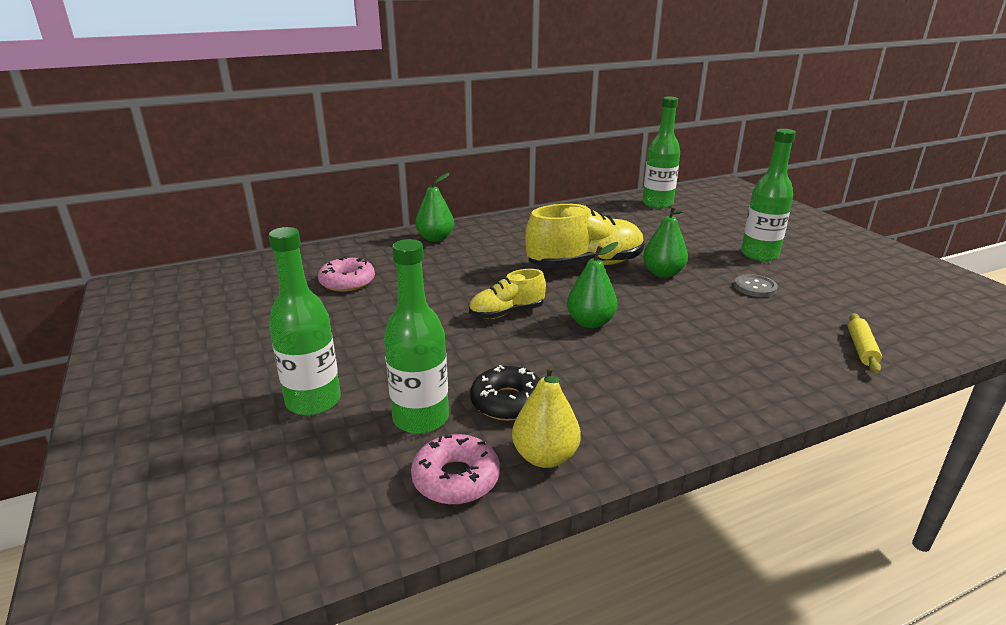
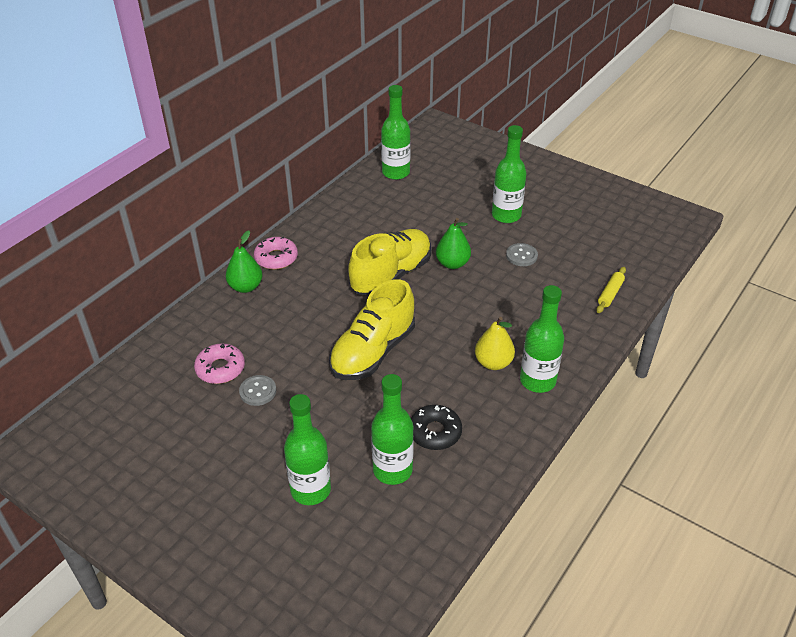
camera: 30 degrees left, 15 degrees up
pink donut [411,434,500,504] -> pink donut moved to [254,237,298,270]
yellow shoe [469,269,546,319] -> yellow shoe [329,279,415,380], size x1.77
yellow pear [512,365,581,468] -> yellow pear moved to [475,317,515,370]
green pear [567,242,618,328] -> none
yellow rolling pin [848,313,882,373] -> yellow rolling pin turned 45 degrees clockwise [596,267,626,313]
none -> grey button [239,375,276,406]
none -> green bottle [520,285,564,393]

